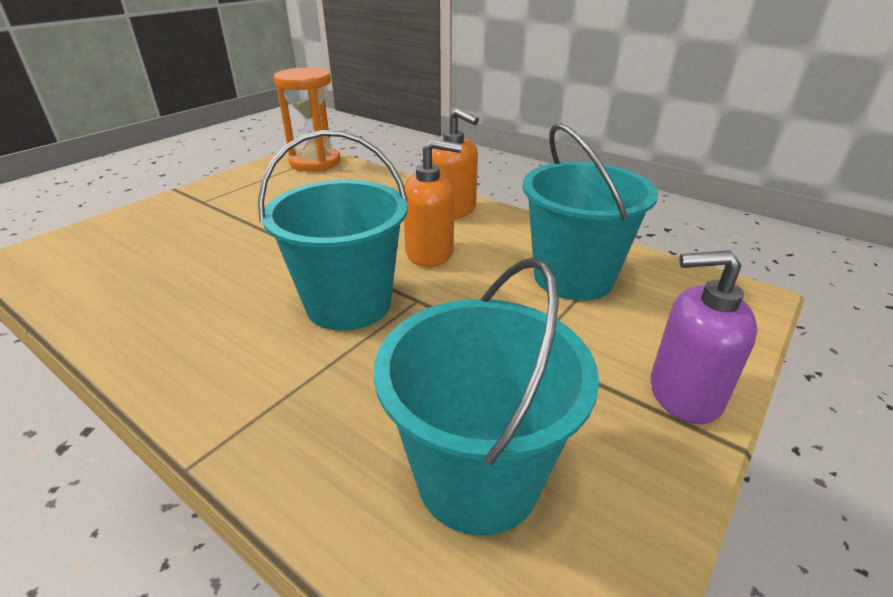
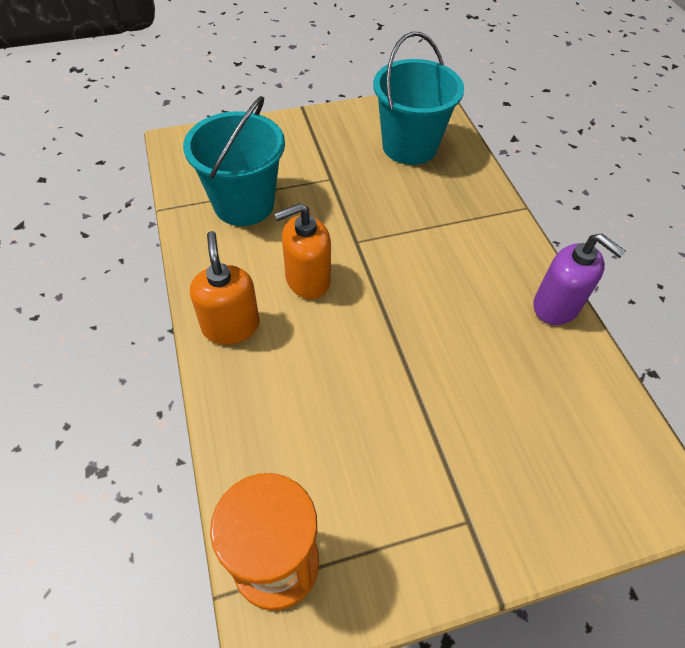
camera: 145 degrees left, 20 degrees up
turquoise bucket [258,130,408,331] -> none
orange soap dispenser [404,139,462,267] -> orange soap dispenser turned 60 degrees counterclockwise [274,203,331,299]
purple soap dispenser [650,250,757,424] -> purple soap dispenser moved to [533,233,626,325]

